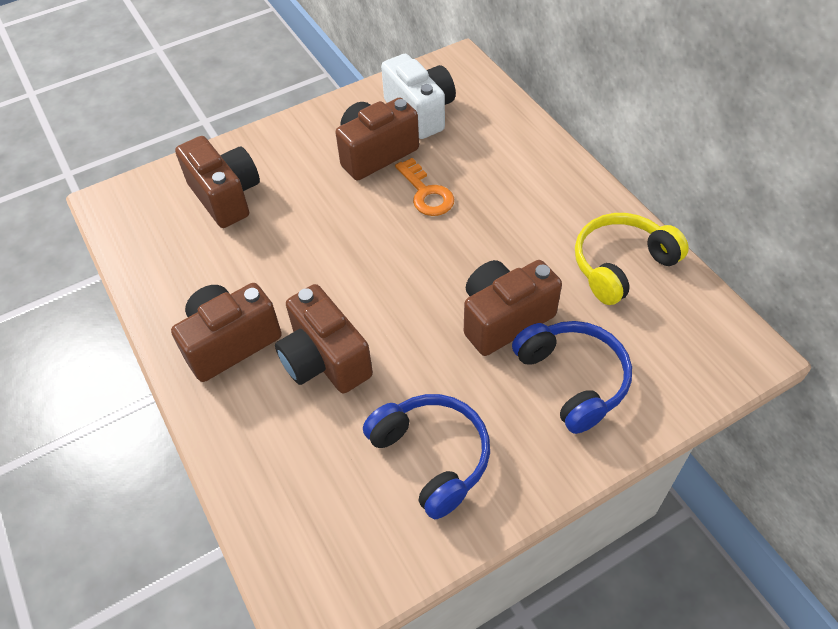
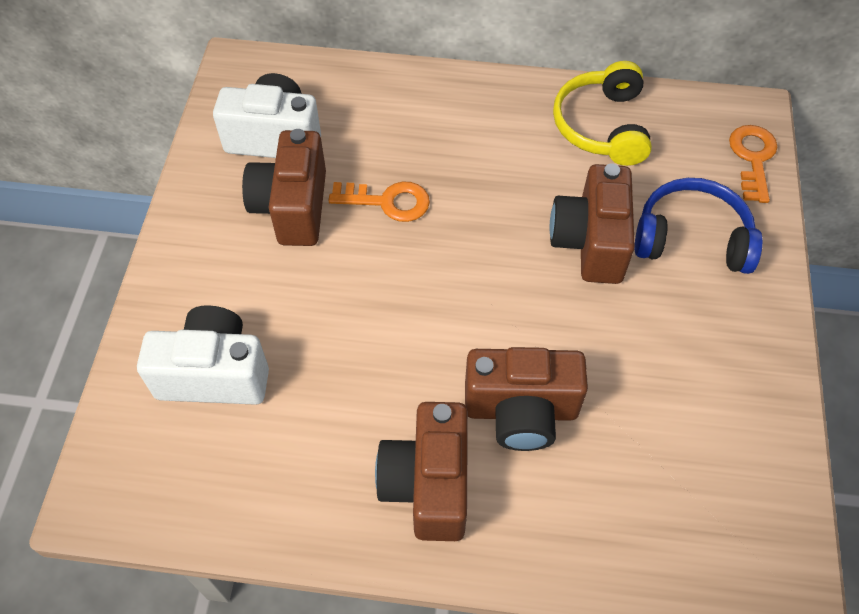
camera: 55 degrees left, 5 degrees up
brown camera [175,136,260,228] -> white camera [137,305,269,405]
blue headphones [363,394,490,519] -> none
none -> orange key [729,125,777,203]

